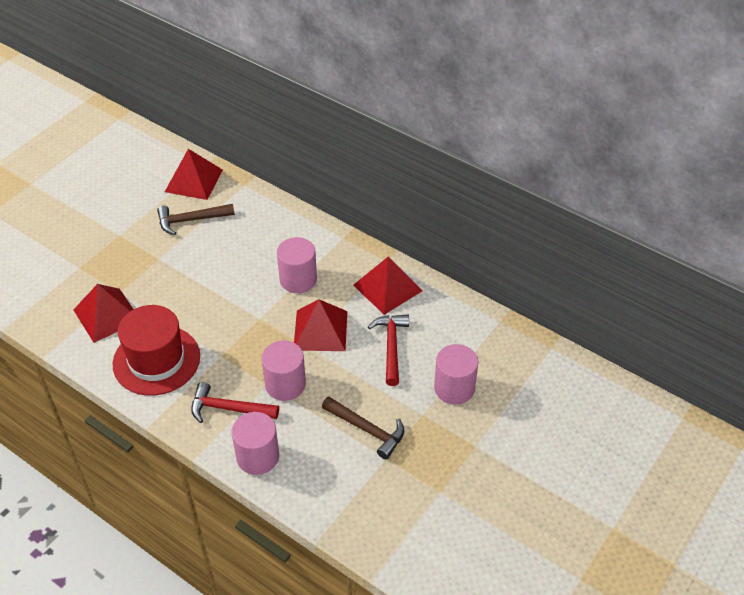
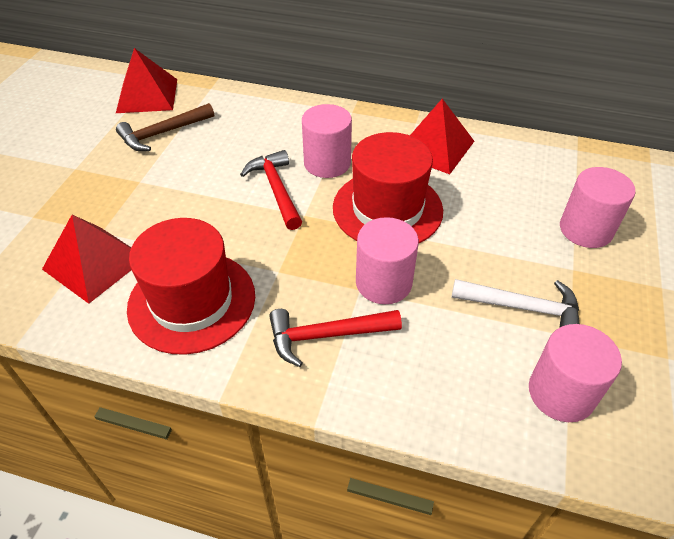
camera: 20 degrees left, 0 degrees up
pink cylinder [232,412,279,475] -> pink cylinder moved to [529,324,622,422]
red pyramid [294,299,347,351] -> red hat [333,132,443,243]
brown hammer [322,397,404,459] -> white hammer [452,279,580,328]
red hammer [368,315,409,386] -> red hammer moved to [240,150,302,230]

